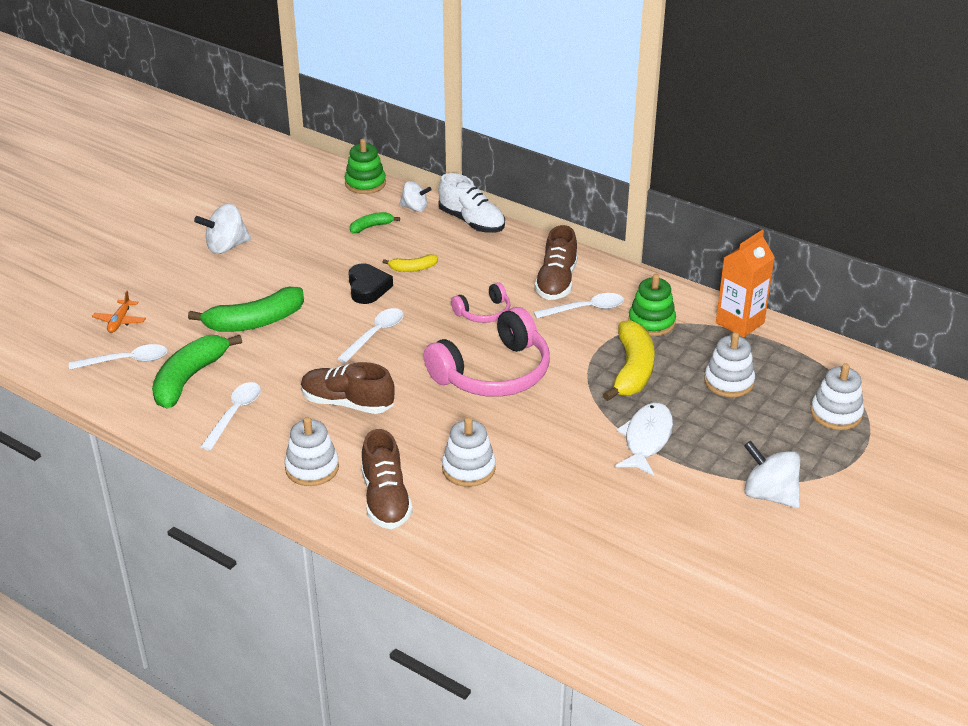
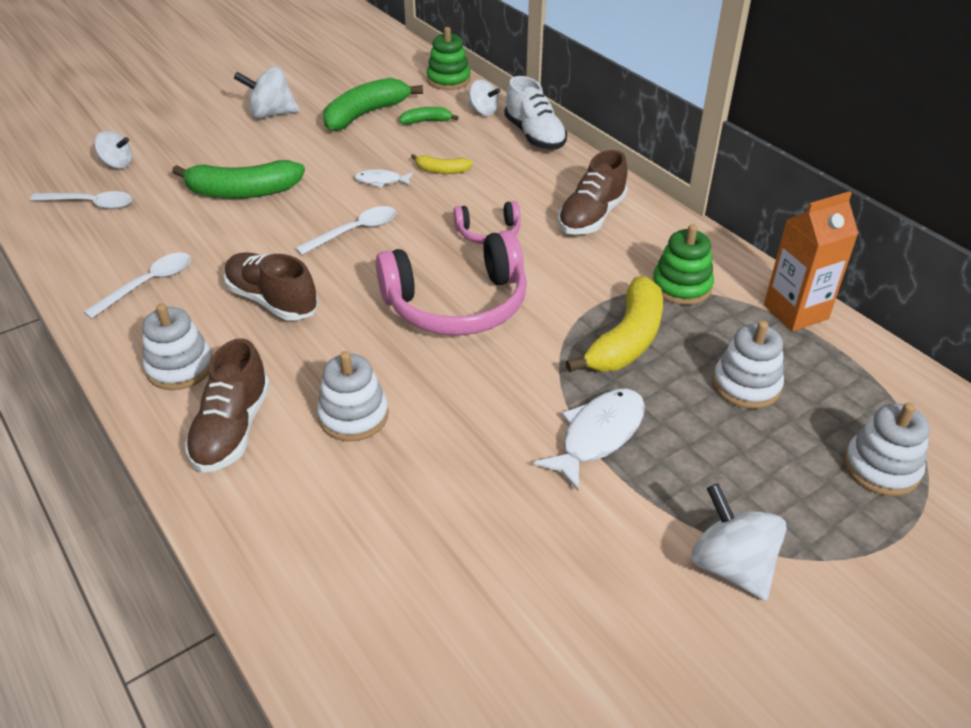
camera: 20 degrees right, 5 degrees up
orange plane [92,290,146,333] -> white spinning top [94,131,132,169]
green banana [152,335,242,409] -> green banana moved to [323,78,423,131]
black heart [348,263,393,304] -> white fish [354,169,413,188]
white spoon [534,293,624,319] -> none

